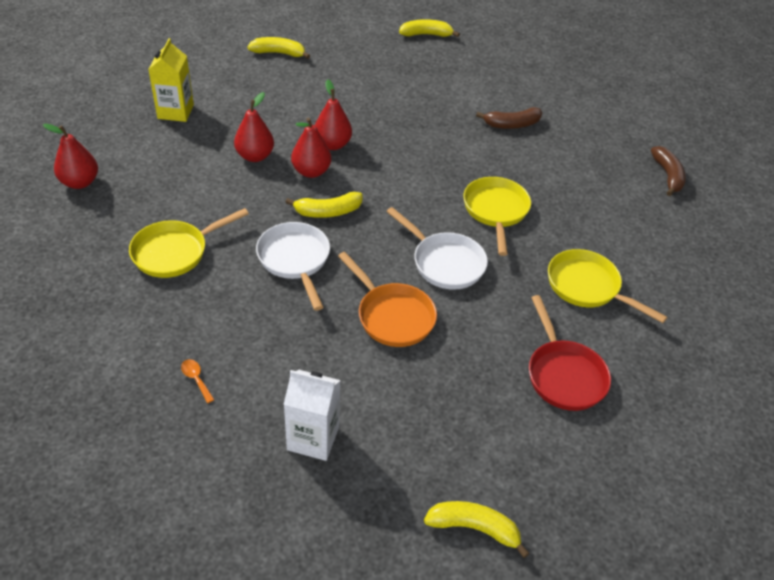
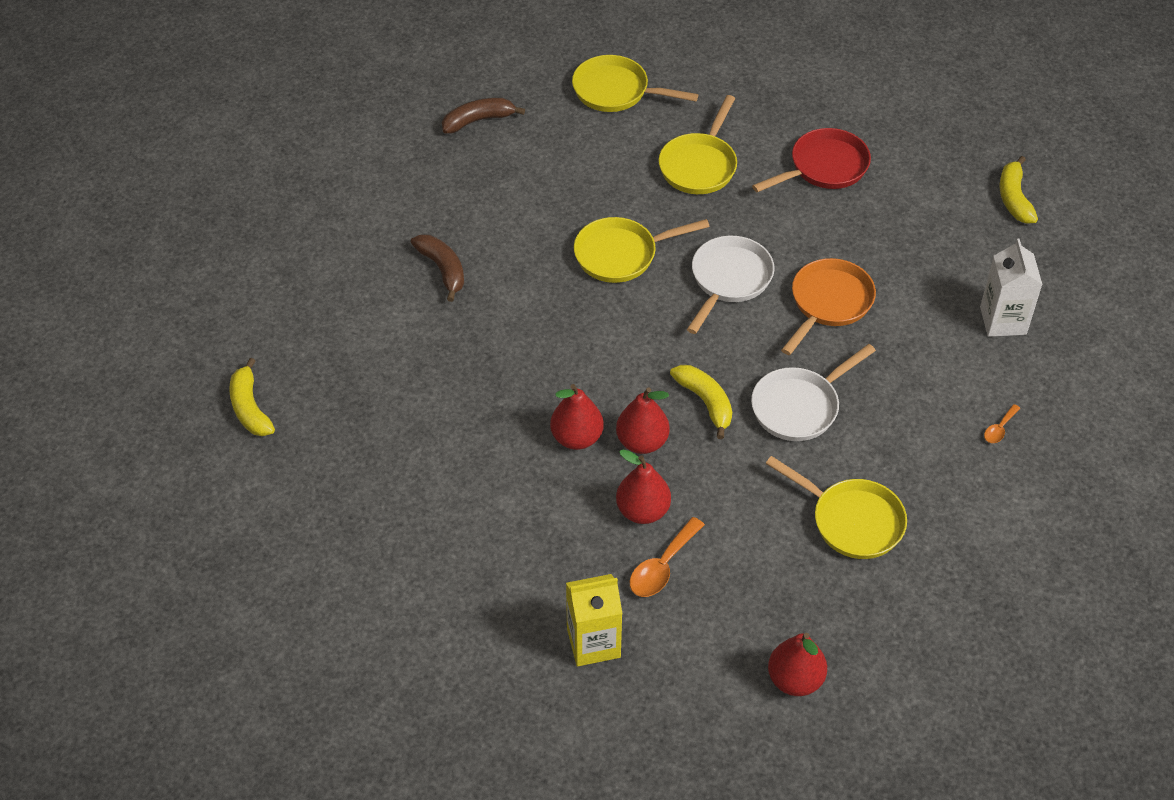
camera: 105 degrees left, 5 degrees up
yellow banana [247,37,310,59] -> none
none -> yellow pan [572,55,698,112]
none -> orange spoon [630,517,705,597]

